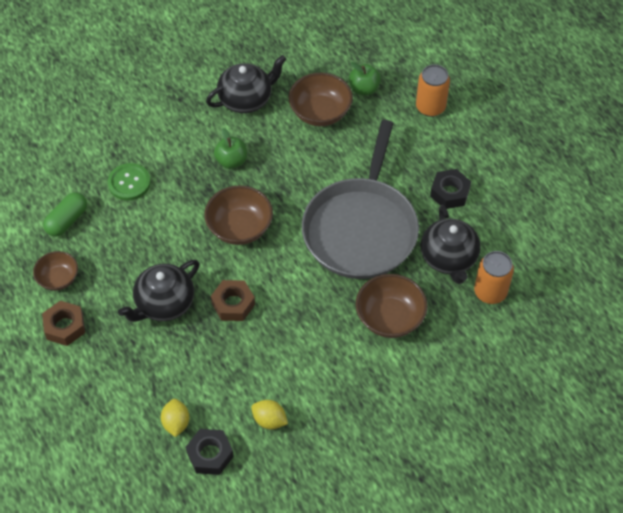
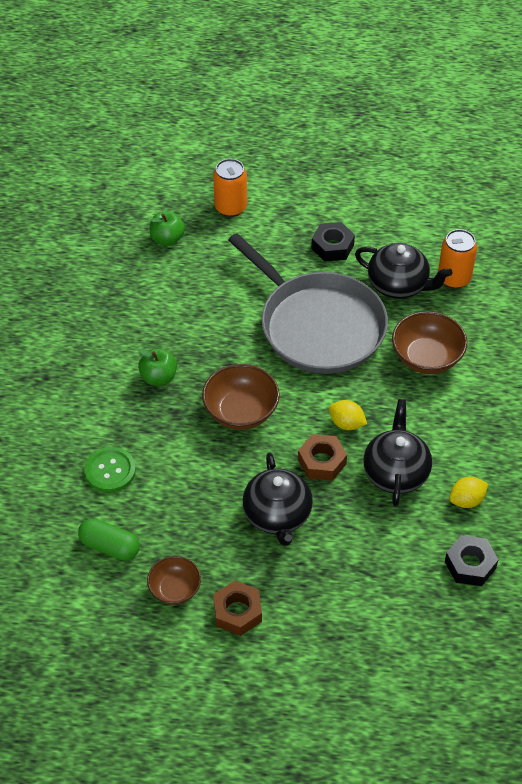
camera: 55 degrees left, 5 degrees down
green capsule [43,192,87,237] -> green capsule turned 45 degrees counterclockwise [78,518,140,561]
yellow lemon [161,399,189,437] -> yellow lemon moved to [329,400,367,430]
black teapot [206,55,286,113] -> black teapot moved to [363,399,432,507]
brown bowl [289,73,353,126] -> none

